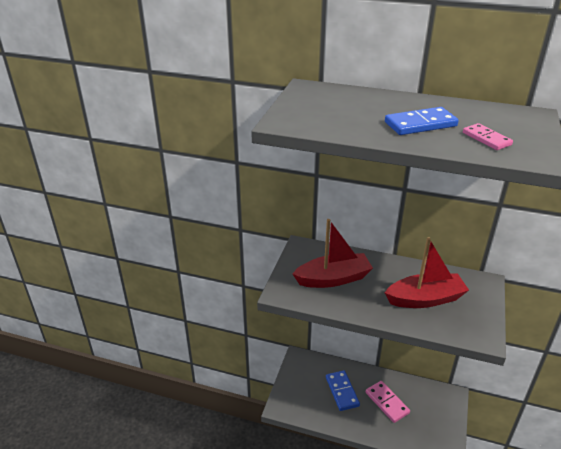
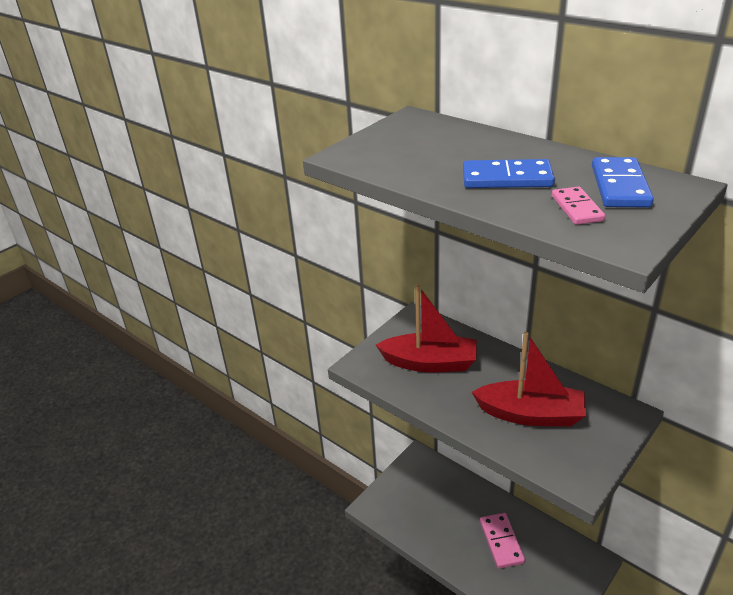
camera: 25 degrees right, 0 degrees up
blue domino [326,371,360,411] -> blue domino moved to [592,157,654,208]

